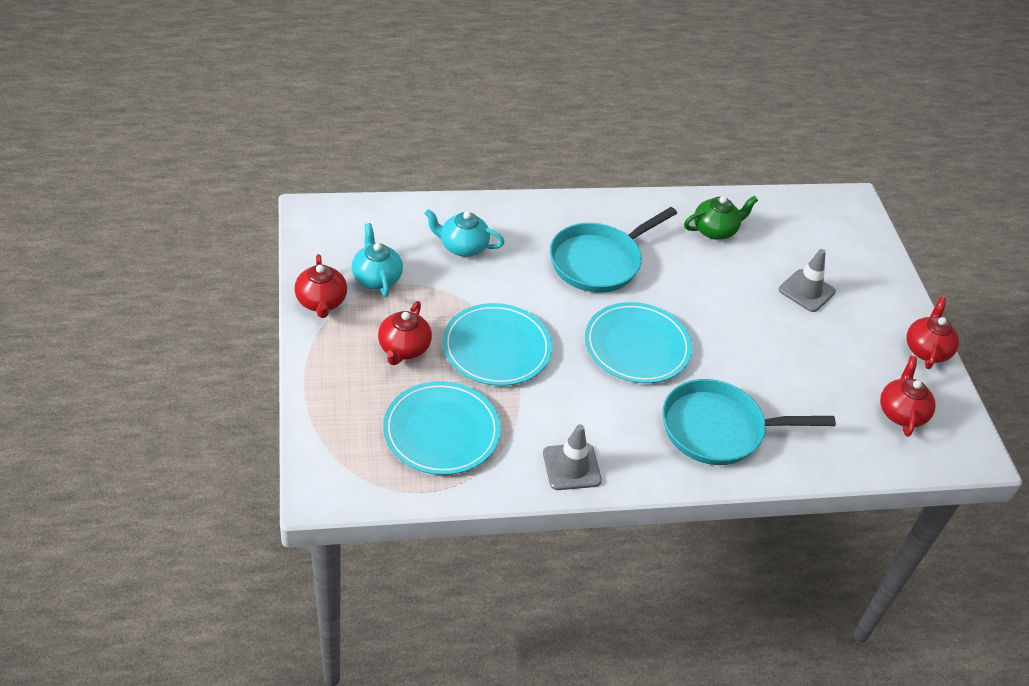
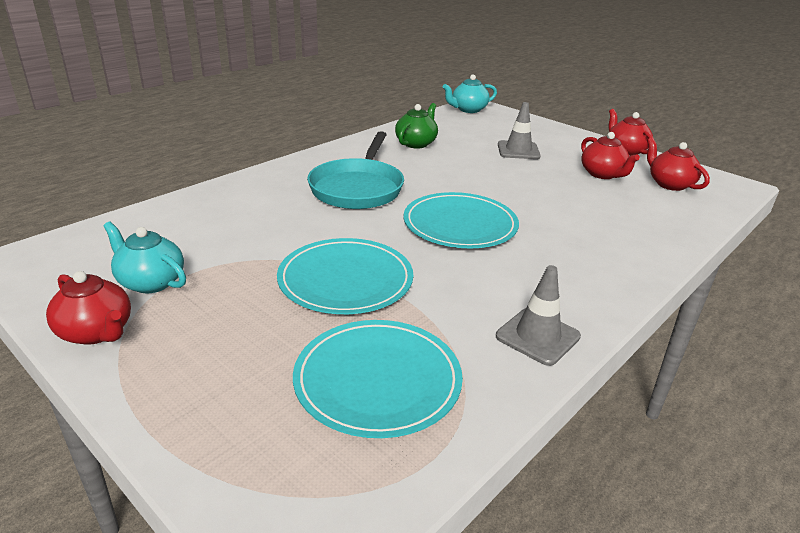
camera: 35 degrees left, 15 degrees down
red teapot [378,301,432,365] -> red teapot moved to [581,132,640,179]
turquoise teapot [424,209,504,257] -> turquoise teapot moved to [443,74,497,113]
turquoise pan [663,379,836,465] -> none

